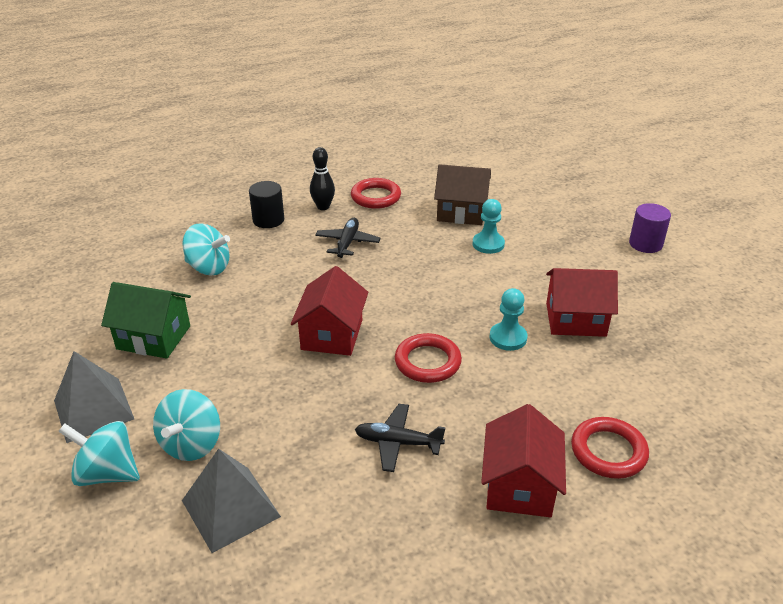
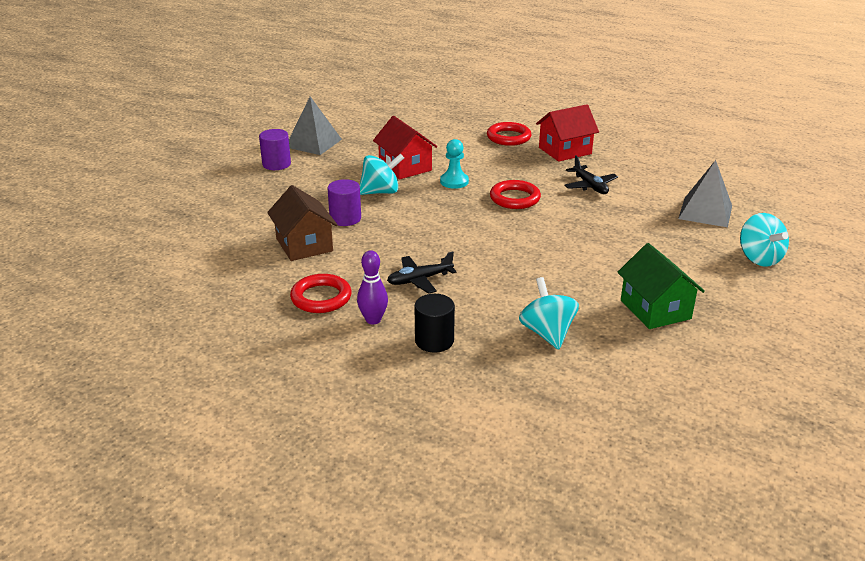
camera: 125 degrees left, 5 degrees down
grey pyramid [54,351,134,443] -> grey pyramid moved to [289,96,342,155]
turquoise spinning top [153,389,220,461] -> turquoise spinning top moved to [360,153,404,195]
red house [291,266,368,356] -> none
black bowling pin [310,147,335,210] -> purple bowling pin [357,250,388,324]
turquoise pawn [473,199,505,254] -> purple cylinder [328,179,361,226]

